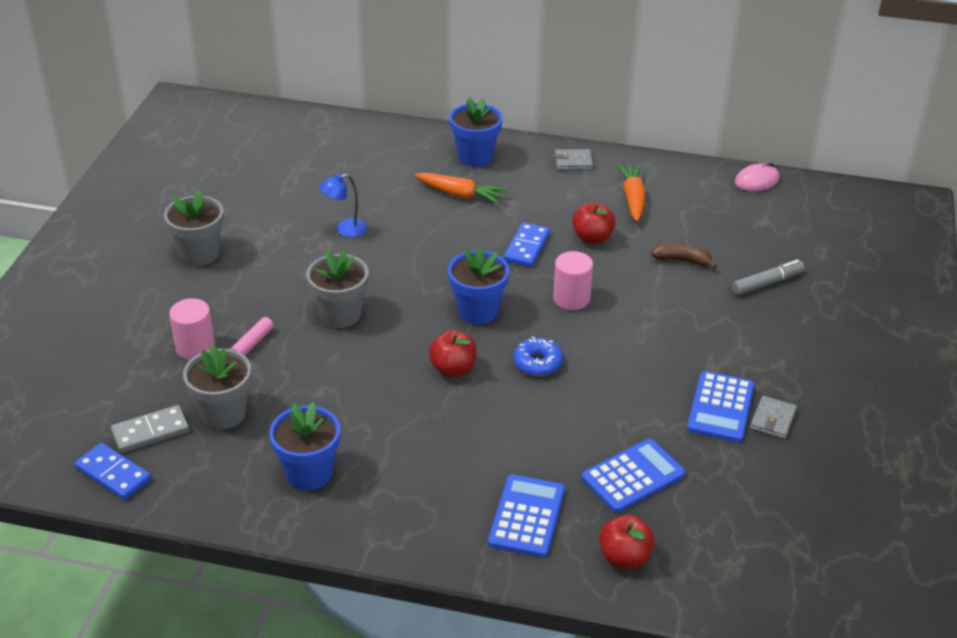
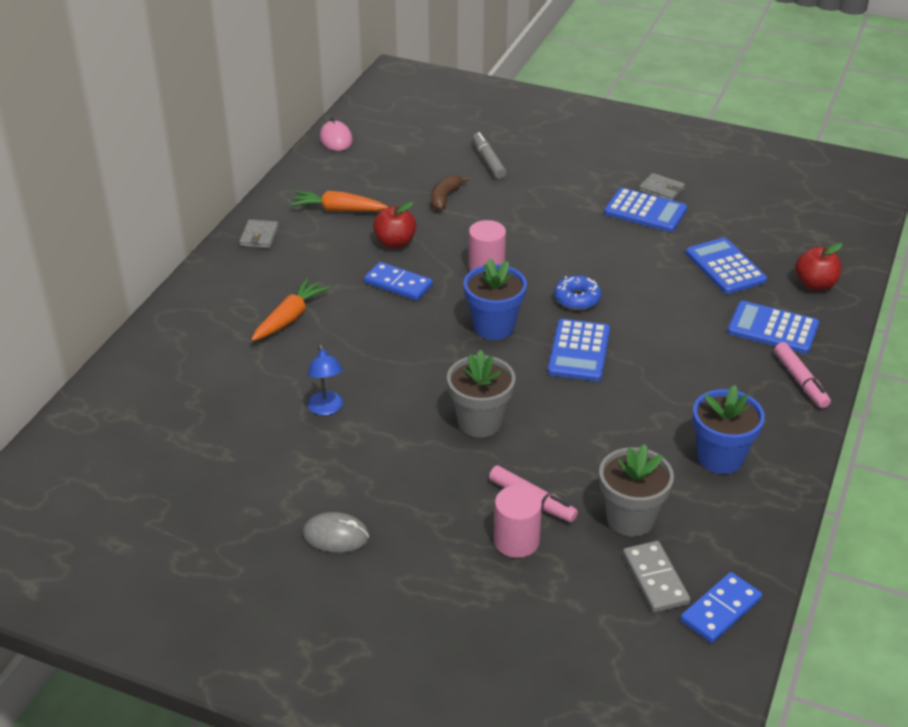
camera: 80 degrees left, 0 degrees up
grey flower pot [164,190,224,266] -> grey mouse [303,512,369,553]
red apple [429,330,477,377] -> blue calculator [548,319,610,381]
blue flower pot [449,97,503,167] -> none
none -> pink marker [774,342,831,408]

